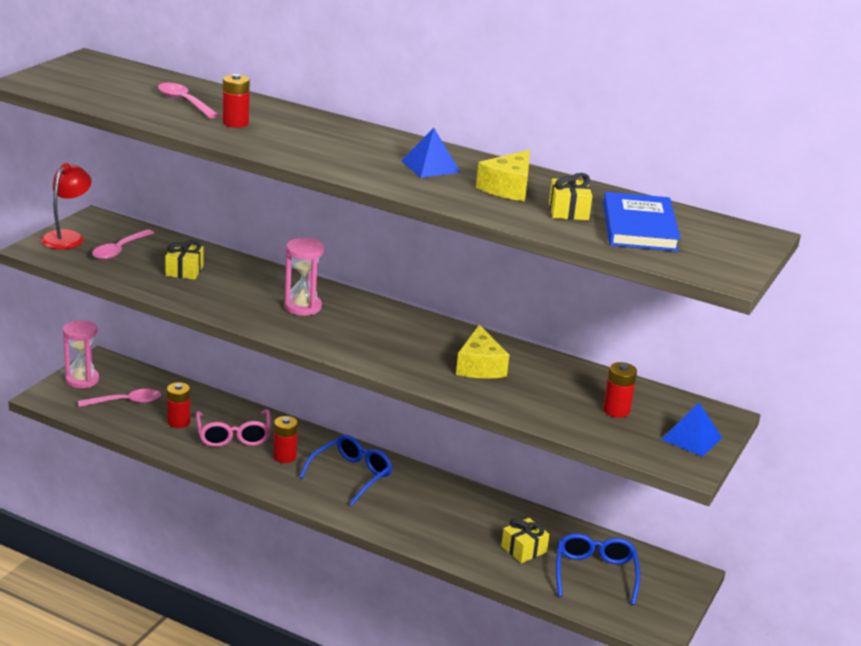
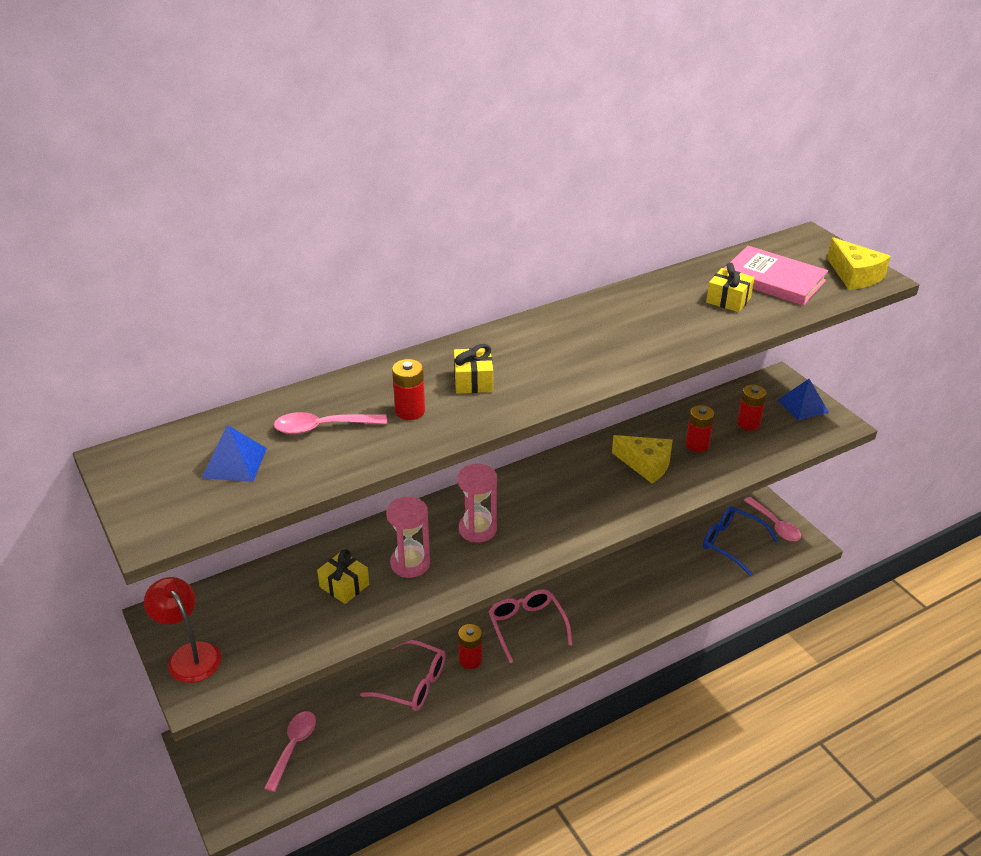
camera: 55 degrees left, 10 degrees up
pink hourglass [63,320,99,388] -> pink hourglass moved to [386,497,430,578]
pink spoon [92,229,154,260] -> pink spoon moved to [744,497,801,541]
red battery [167,382,190,428] -> red battery moved to [686,405,714,452]
blue glasses [299,435,392,505] -> pink glasses [488,589,572,663]
blue pyramid [401,128,461,178] -> blue pyramid moved to [202,425,267,482]
yellow cheese [476,150,530,201] -> yellow cheese moved to [827,237,891,290]
yellow gift [501,518,549,563] -> yellow gift moved to [454,344,493,394]
blue book [603,192,681,251] -> pink book [724,246,828,306]

